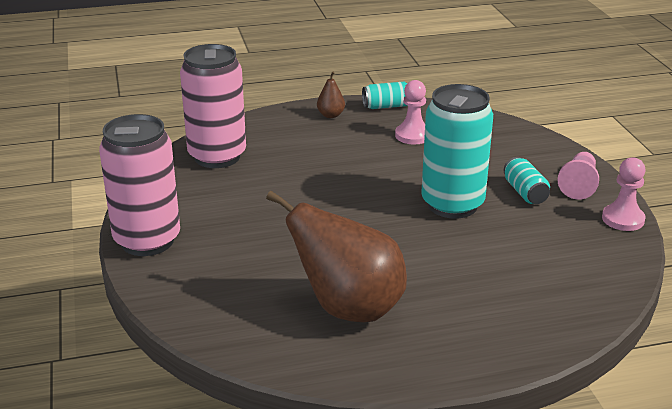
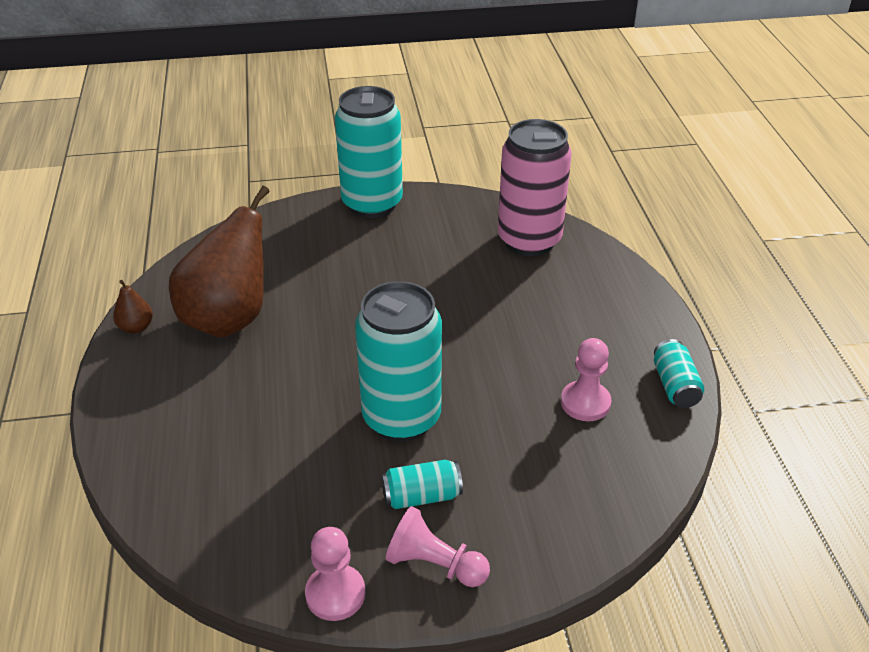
camera: 95 degrees right, 10 degrees up
pink can [99,114,180,256] -> turquoise can [335,86,403,218]
brown pear [317,71,345,118] -> brown pear moved to [113,280,153,334]

